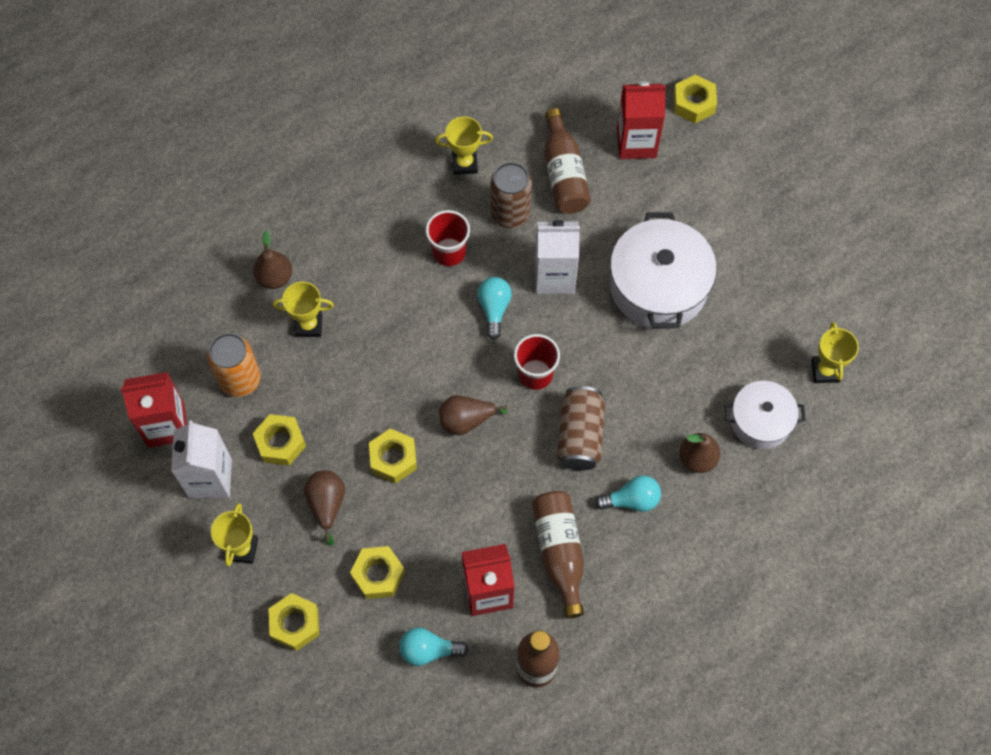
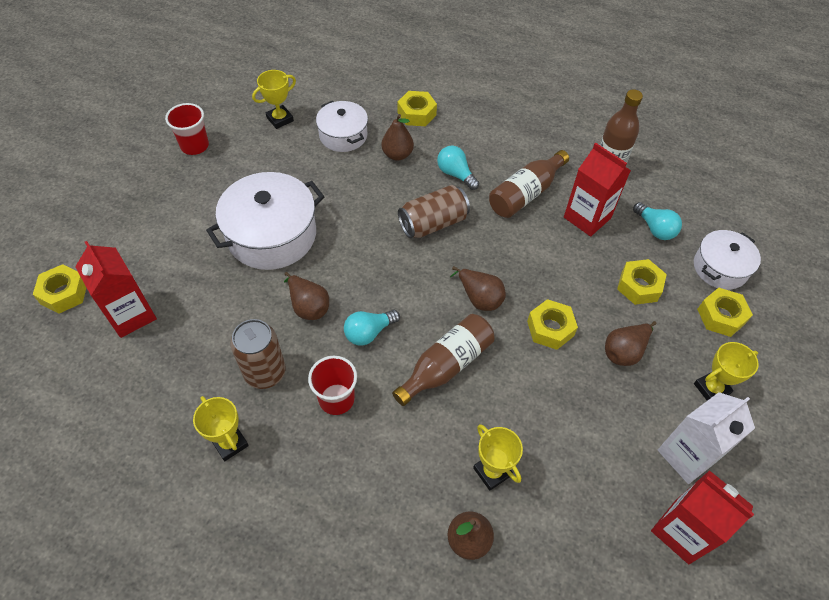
camera: 125 degrees left, 10 degrees down
orange can [207,333,261,397] -> none
yellow nut [253,414,306,466] -> yellow nut moved to [398,91,437,126]
red cup [514,334,560,390] -> red cup moved to [165,103,209,155]
white carton [535,220,580,294] -> brown pear [284,272,329,320]
brown bottle [544,108,591,214] -> brown bottle moved to [392,314,495,406]
none -> white pot [694,230,761,290]

